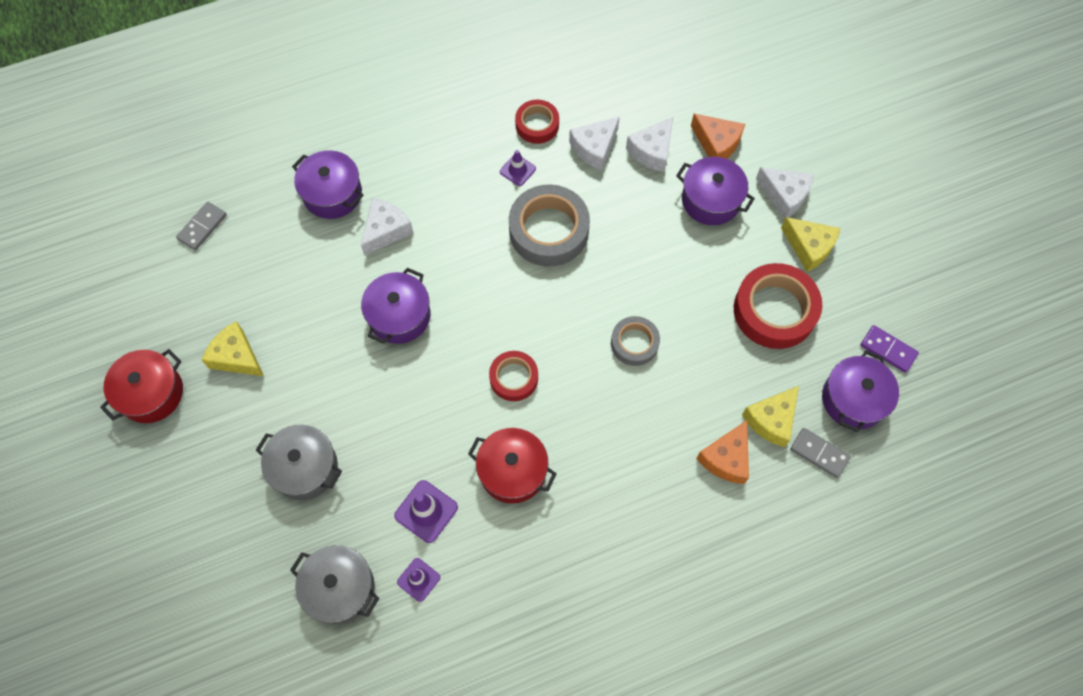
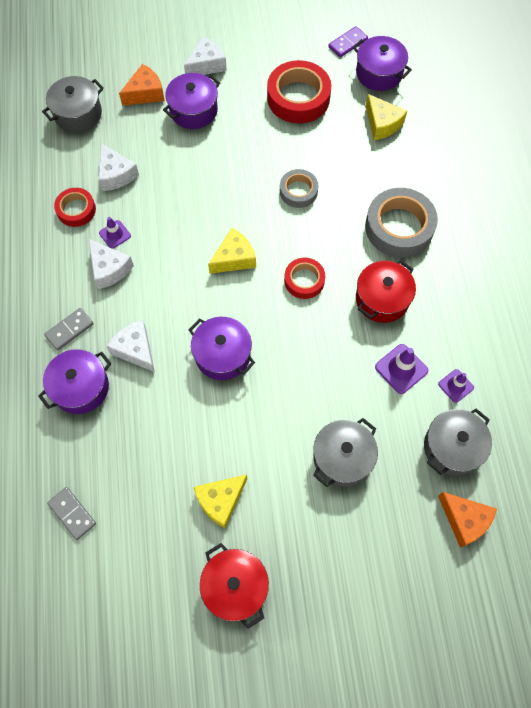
camera: 75 degrees left, 0 degrees up
grey tape [509,184,590,267] -> grey tape moved to [365,188,438,257]
white cheese [626,117,673,172] -> white cheese moved to [89,239,134,289]
orange cheese [696,420,749,484] -> orange cheese moved to [438,492,497,548]
yellow cheese [781,217,841,272] -> yellow cheese moved to [208,228,256,274]
grey domino [790,428,851,478] -> grey domino moved to [44,308,94,351]
none -> grey pot [42,76,104,132]

